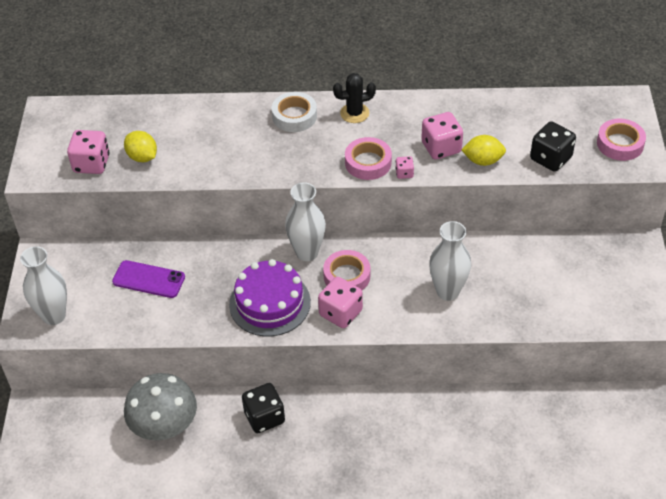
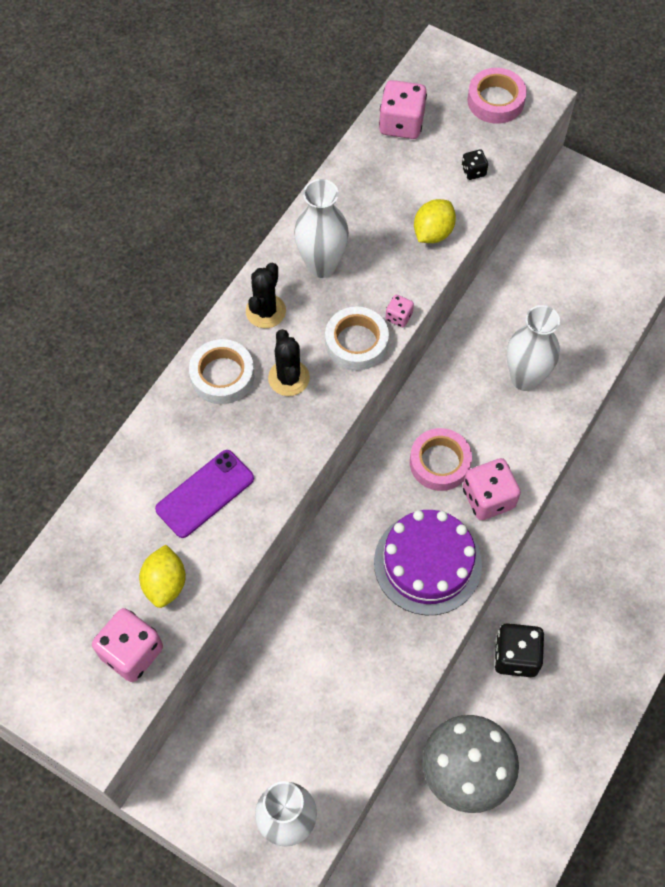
camera: 60 degrees left, 15 degrees up
purple phone [112,260,185,298] -> purple phone moved to [155,450,254,538]
yellow lemon [124,131,157,162] -> yellow lemon turned 75 degrees counterclockwise [139,545,186,608]
white vase [285,182,326,261] -> white vase moved to [294,179,349,278]
pink tape [345,137,392,180] -> white tape [325,307,389,371]
pink dice [421,112,463,160] -> pink dice moved to [379,80,427,139]
black dice [530,121,576,172] -> black dice [462,150,488,180], size x0.50
none -> black cactus [268,329,310,396]

